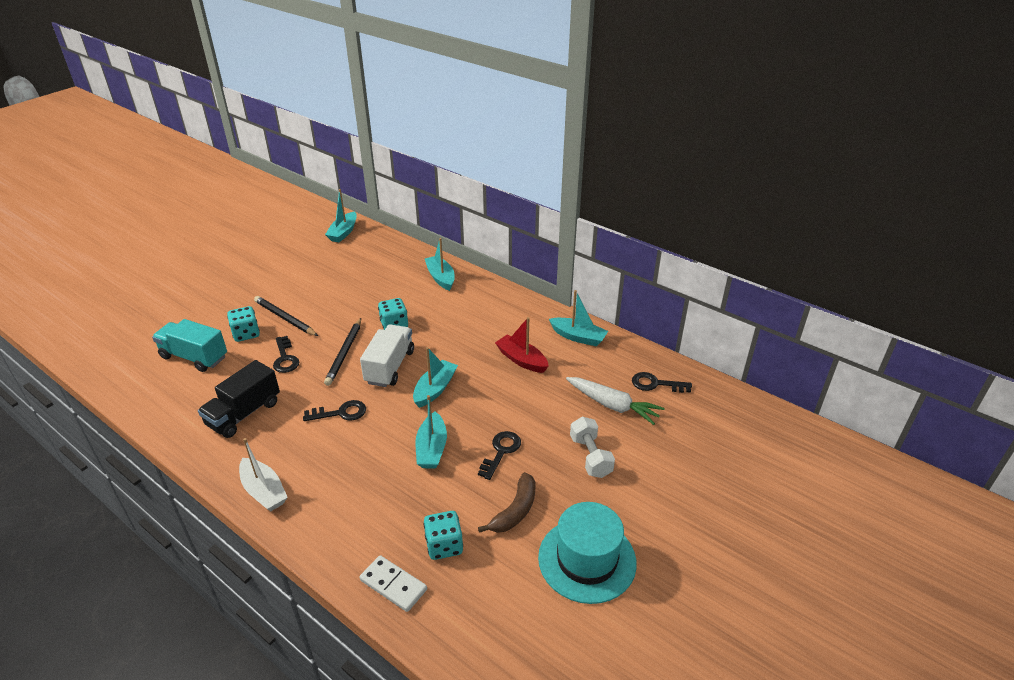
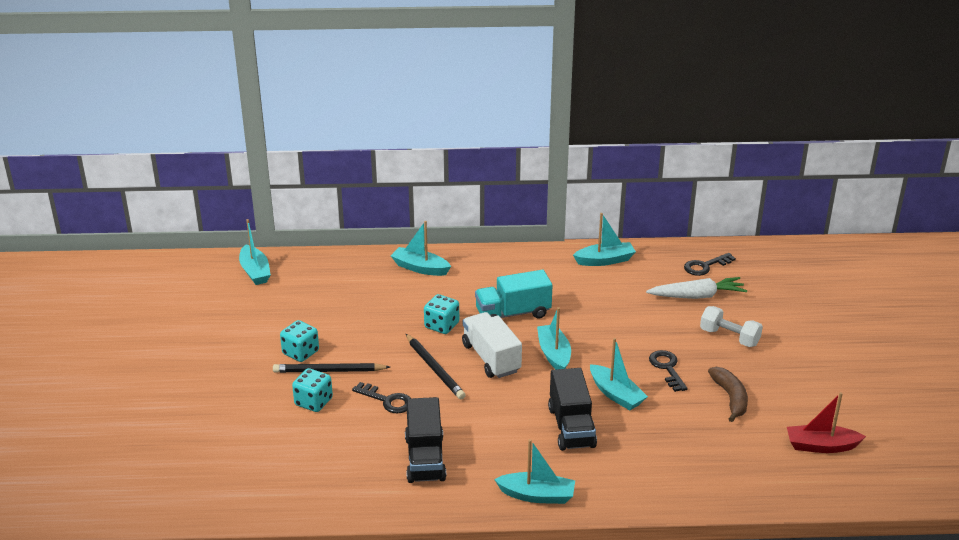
camera: 40 degrees left, 5 degrees down
turquoise truck [152,319,227,372] -> turquoise truck moved to [475,269,553,319]
white boat [239,438,288,511] -> turquoise boat [494,439,575,504]
black key [303,400,366,421] -> none
white domino [360,555,427,612] -> none
turquoise dice [424,511,463,560] -> turquoise dice moved to [280,320,319,362]
red boat [495,317,549,373] -> red boat moved to [787,392,866,453]
turquoise hat [538,502,637,604] -> none
none -> black truck [548,368,597,451]

